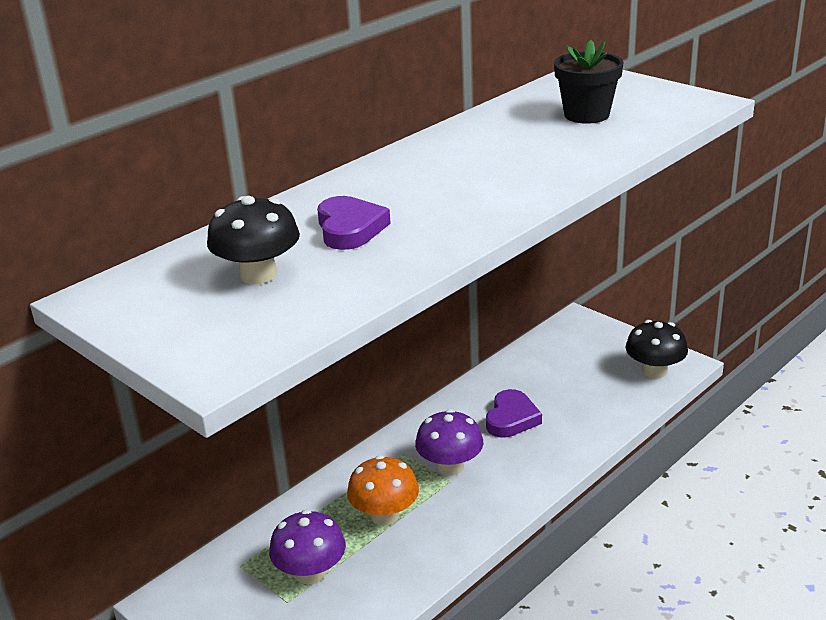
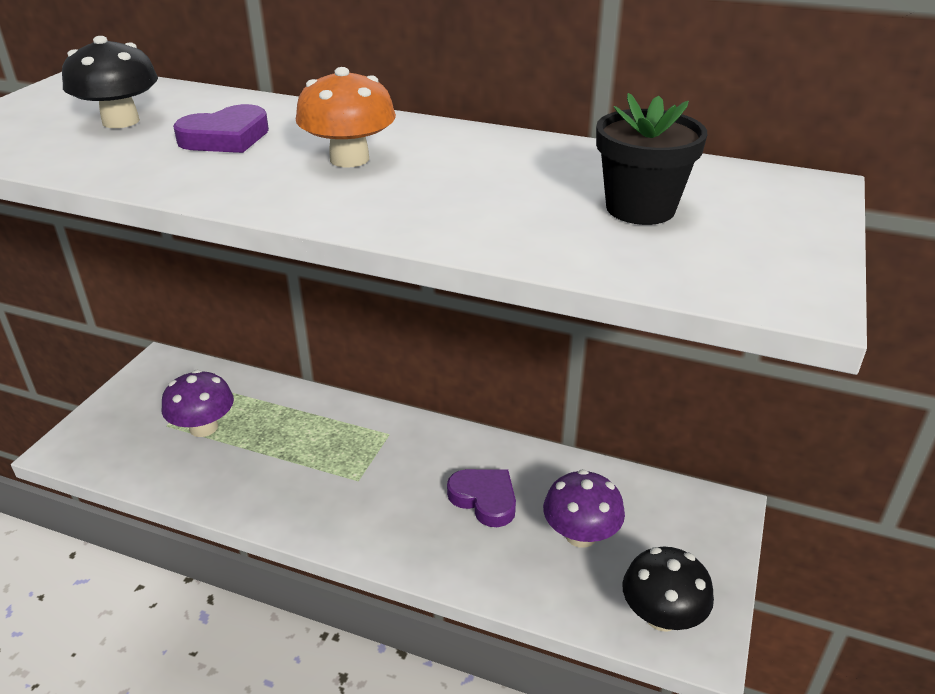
camera: 65 degrees right, 5 degrees up
orange mushroom [347,455,419,525] -> orange mushroom moved to [296,67,396,168]
purple mushroom [415,409,483,476] -> purple mushroom moved to [543,469,625,548]
purple heart [486,389,542,438] -> purple heart turned 135 degrees counterclockwise [447,469,516,527]

